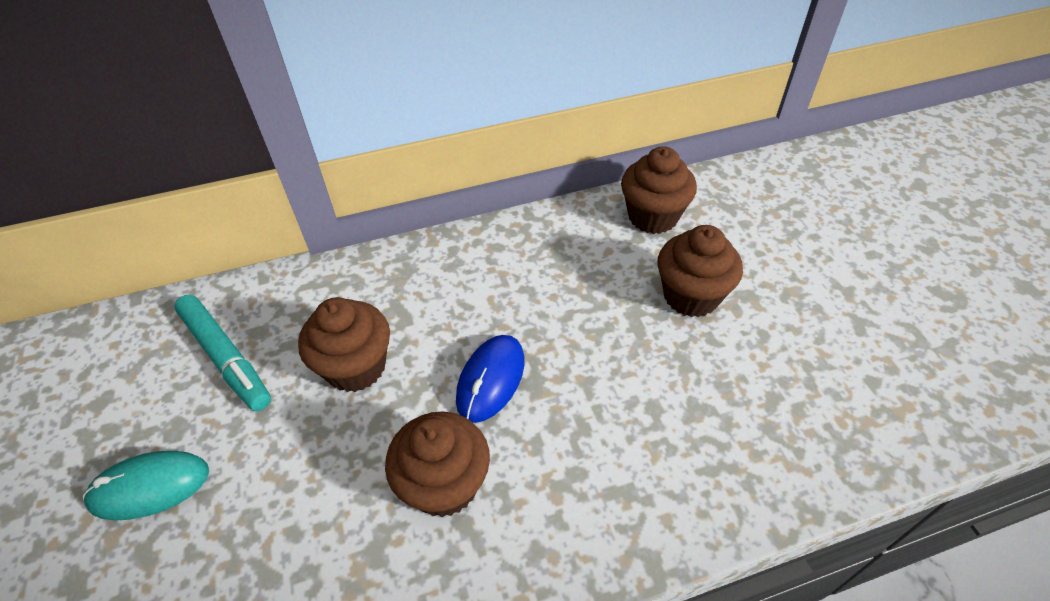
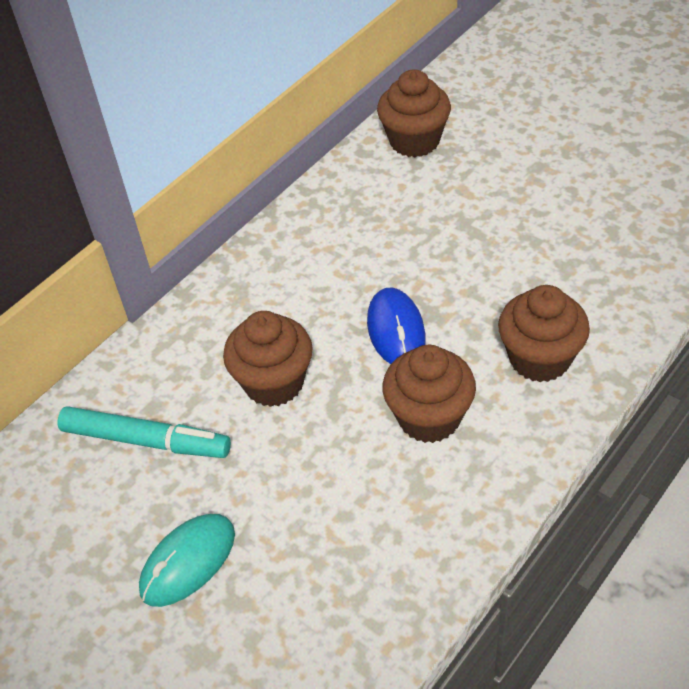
camera: 30 degrees left, 0 degrees up
brown cupcake [657,225,743,317] -> brown cupcake moved to [498,285,590,382]

